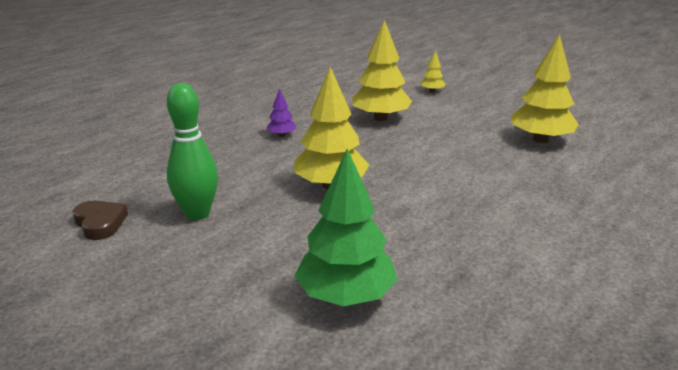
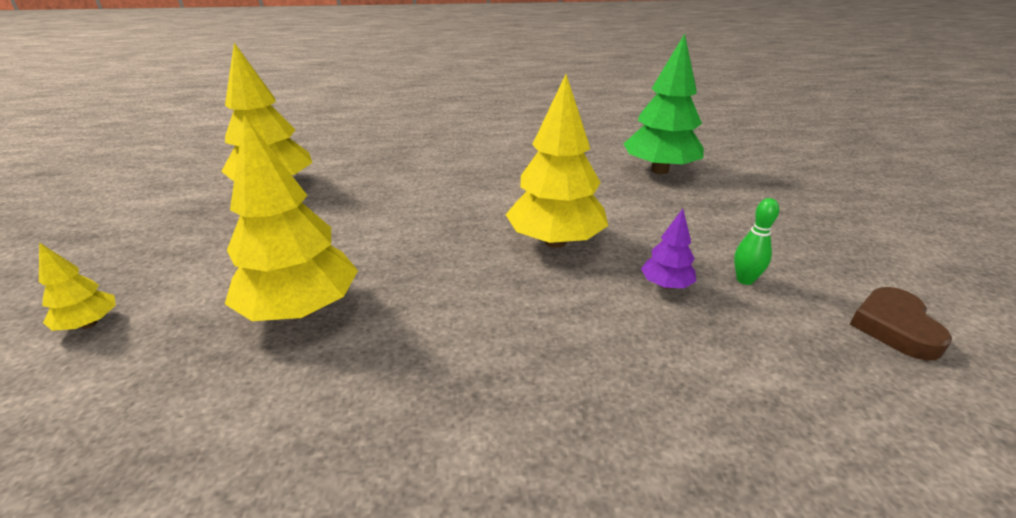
camera: 135 degrees left, 5 degrees up
green bowling pin [167,83,218,220] -> green bowling pin [734,198,779,285], size x0.49
purple tree [266,88,296,137] -> purple tree moved to [641,209,696,289]

